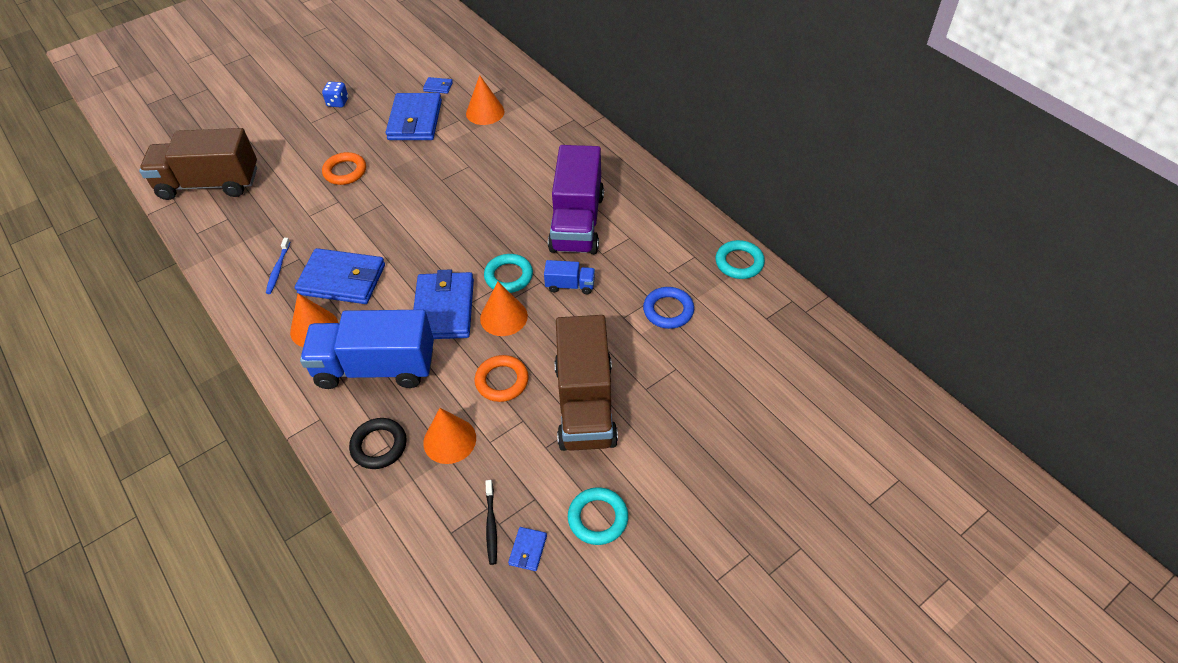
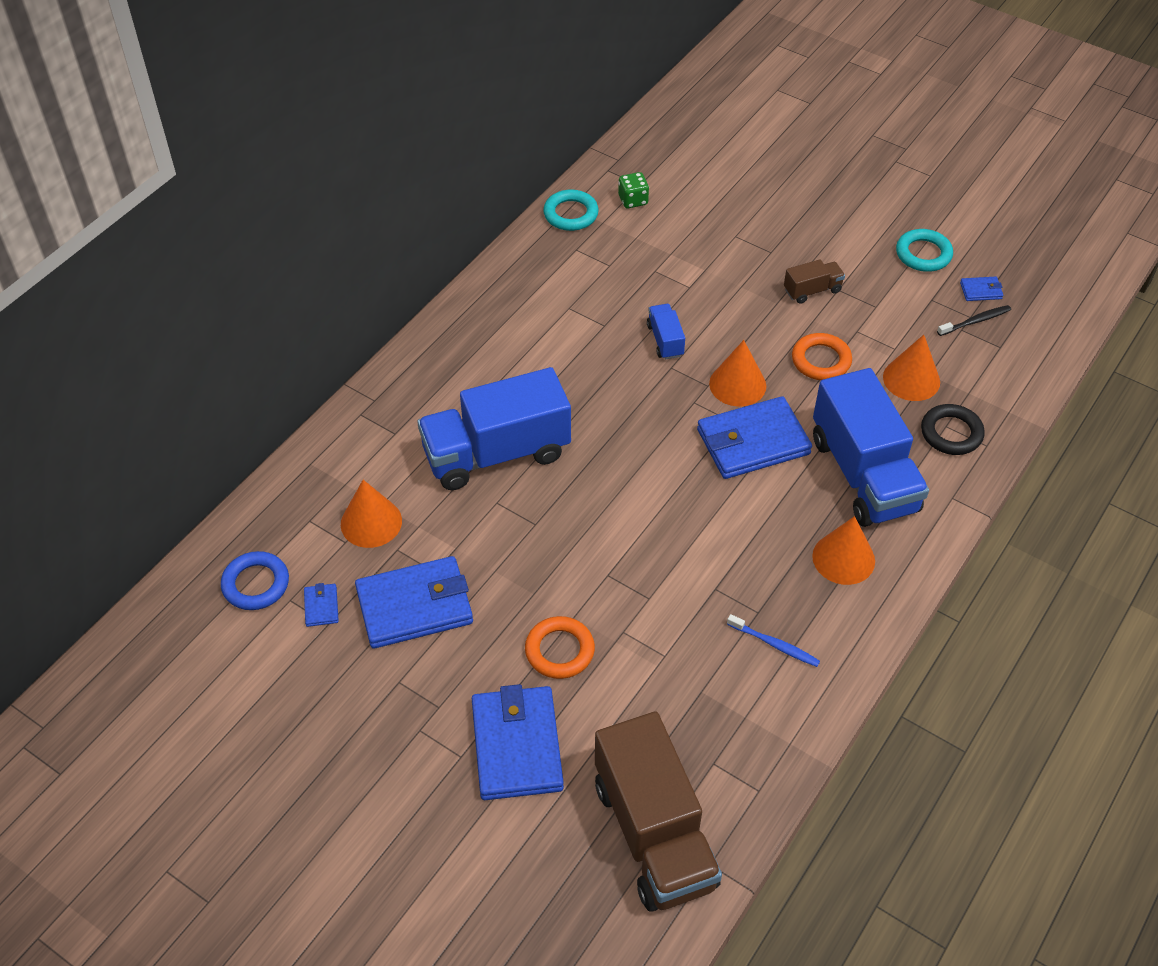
camera: 110 degrees left, 0 degrees up
blue toothbrush [266,238,290,294] -> blue toothbrush turned 45 degrees clockwise [727,614,820,667]
blue wallet [295,248,385,304] -> blue wallet moved to [472,684,564,800]
blue dice [322,81,348,107] -> none
turquoise ring [484,254,533,293] -> none
purple truck [548,145,604,254] -> none
brown truck [554,315,618,451] -> brown truck [784,259,845,304], size x0.44
blue ring [643,287,694,329] -> blue ring moved to [221,551,289,610]
none -> blue truck [417,367,571,490]
none -> green dice [618,172,649,208]

